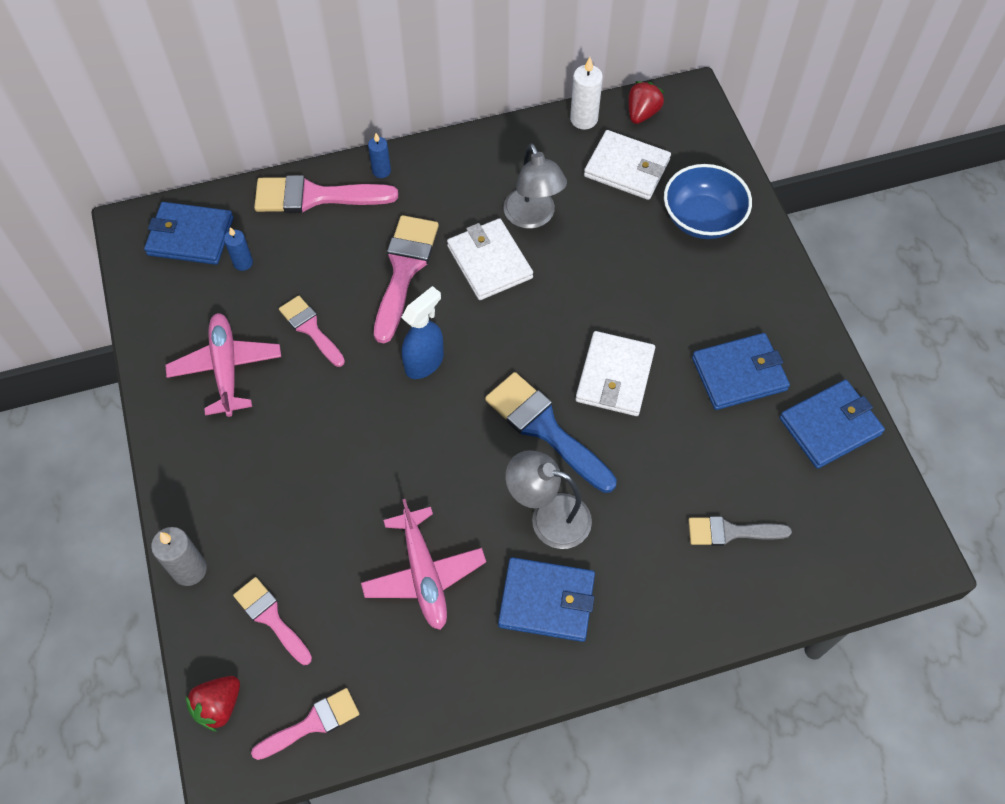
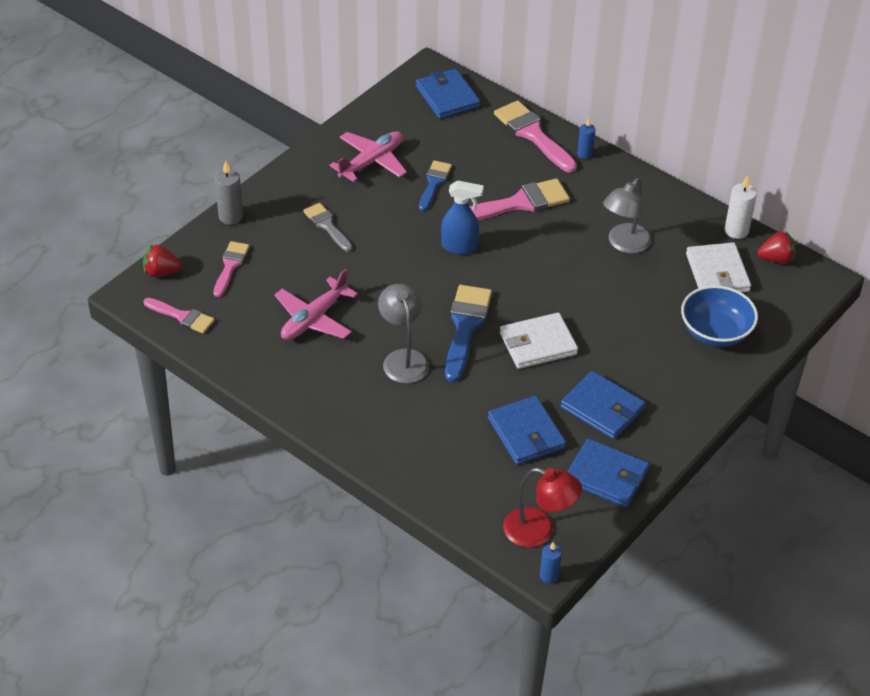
camera: 55 degrees right, 15 degrees down
blue candle [224,227,253,271] -> blue candle moved to [540,542,562,584]
pink brush [279,296,345,367] -> blue brush [419,160,452,211]
white wallet [447,218,533,300] -> none
blue wallet [498,557,595,642] -> blue wallet moved to [488,396,566,465]
grey brush [688,516,792,546] -> grey brush moved to [303,203,352,252]
none -> red lamp [503,468,582,547]

